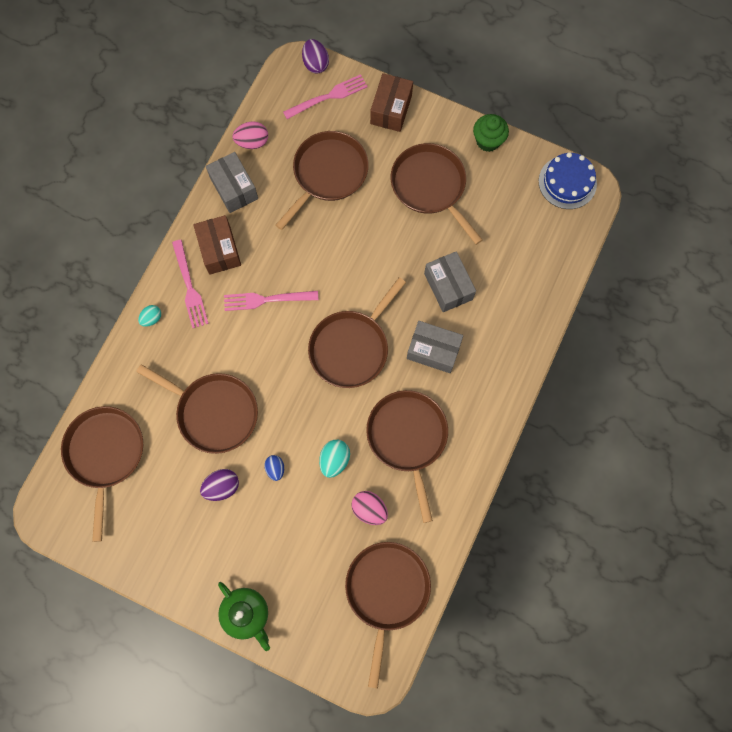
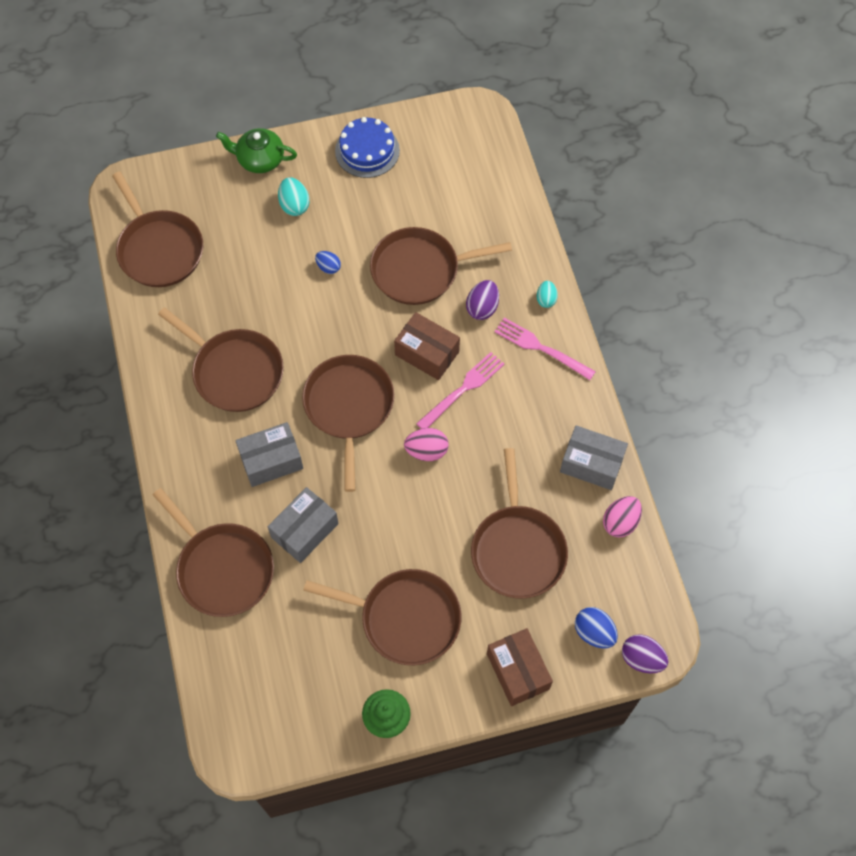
camera: 140 degrees right, 10 degrees down
brown pan [61,406,143,542] -> brown pan moved to [153,488,274,617]
brown box [193,215,241,275] -> brown box moved to [394,312,460,380]
purple egg [200,469,239,501] -> purple egg moved to [466,280,499,320]
pink fork [283,74,368,119] -> blue egg [575,607,618,648]
turquoise egg [319,440,350,478] -> turquoise egg moved to [278,177,309,216]
pink egg [351,491,388,525] -> pink egg moved to [404,428,449,461]
grey box [424,251,476,312] -> grey box turned 75 degrees counterclockwise [268,487,339,563]
blue cake [539,152,597,209] -> blue cake moved to [335,117,400,178]

